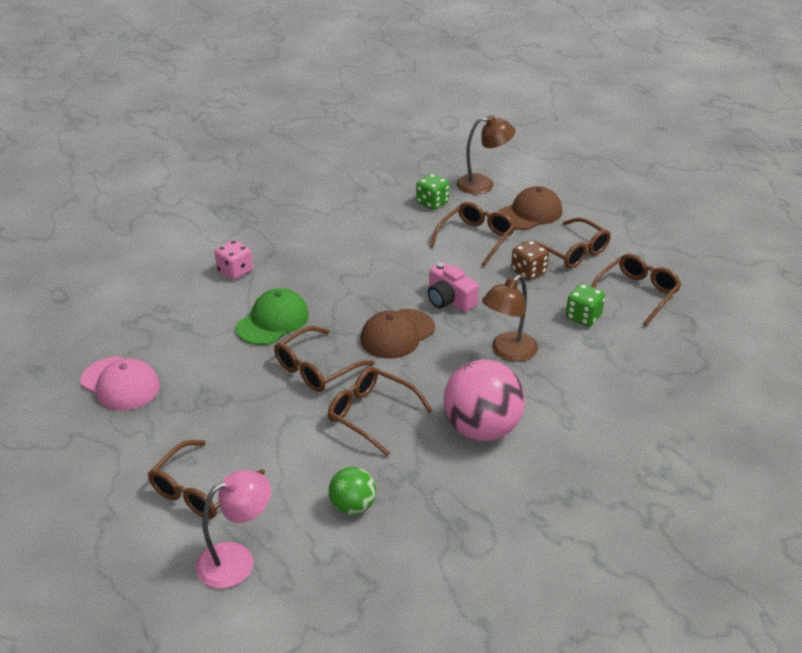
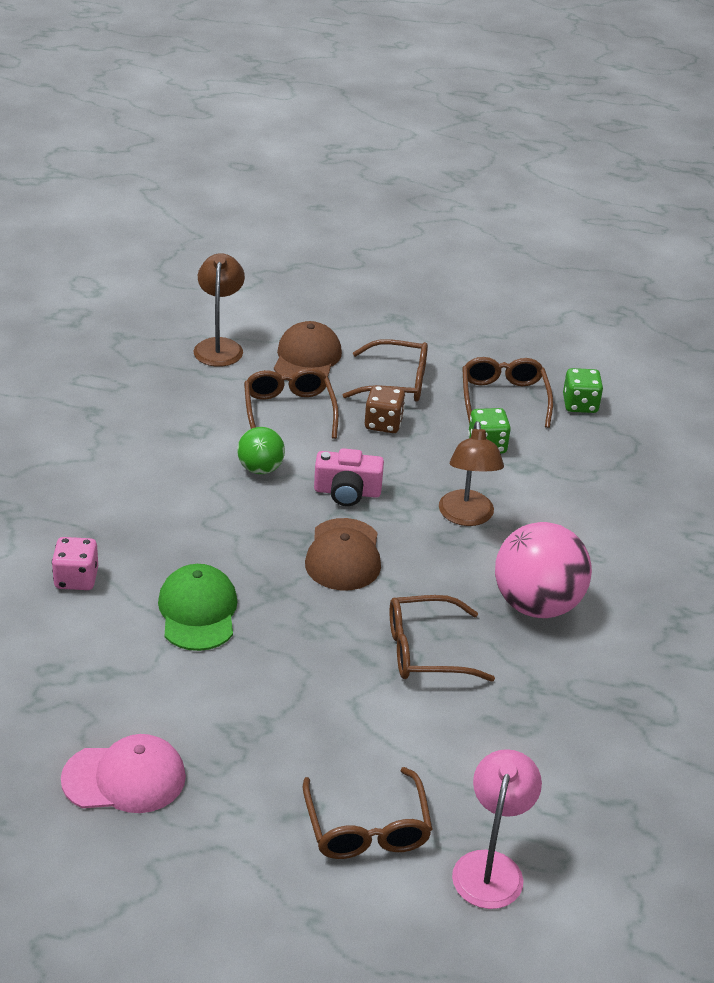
camera: 45 degrees left, 0 degrees up
brown glasses [274,326,375,392] -> none
green ball [329,467,376,515] -> green ball moved to [237,427,285,474]
green dice [416,174,450,210] -> green dice moved to [563,368,603,413]
brown lamp [456,115,515,194] -> brown lamp turned 45 degrees counterclockwise [194,253,245,367]

